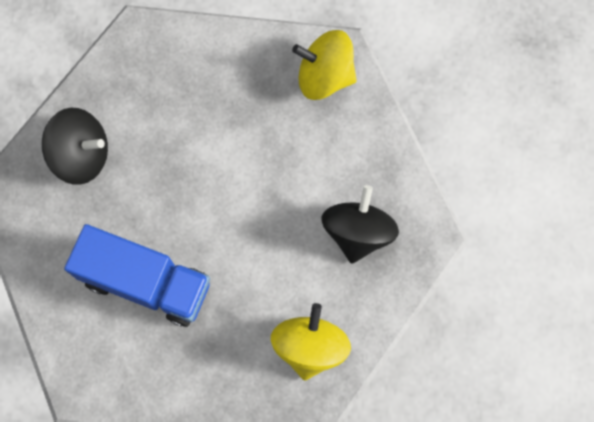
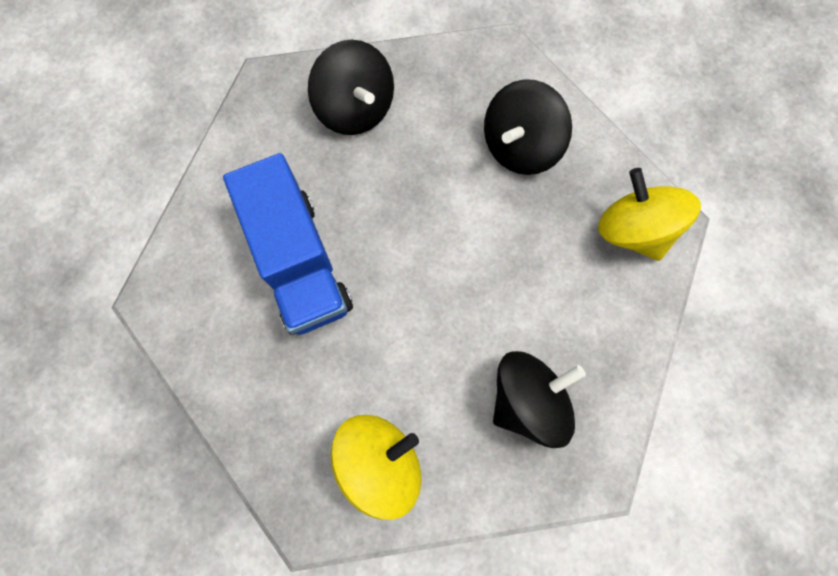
camera: 45 degrees right, 0 degrees up
none -> black spinning top [484,80,572,175]

